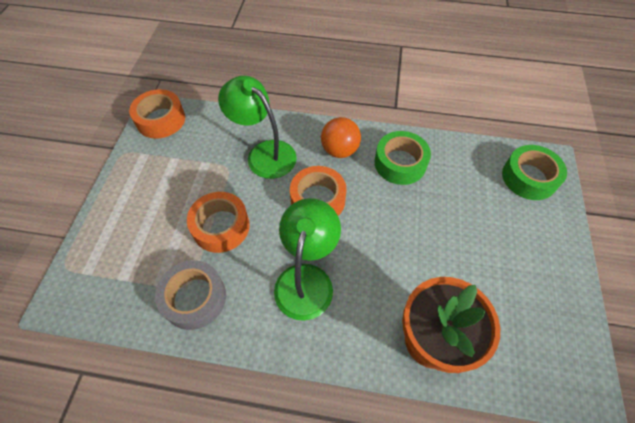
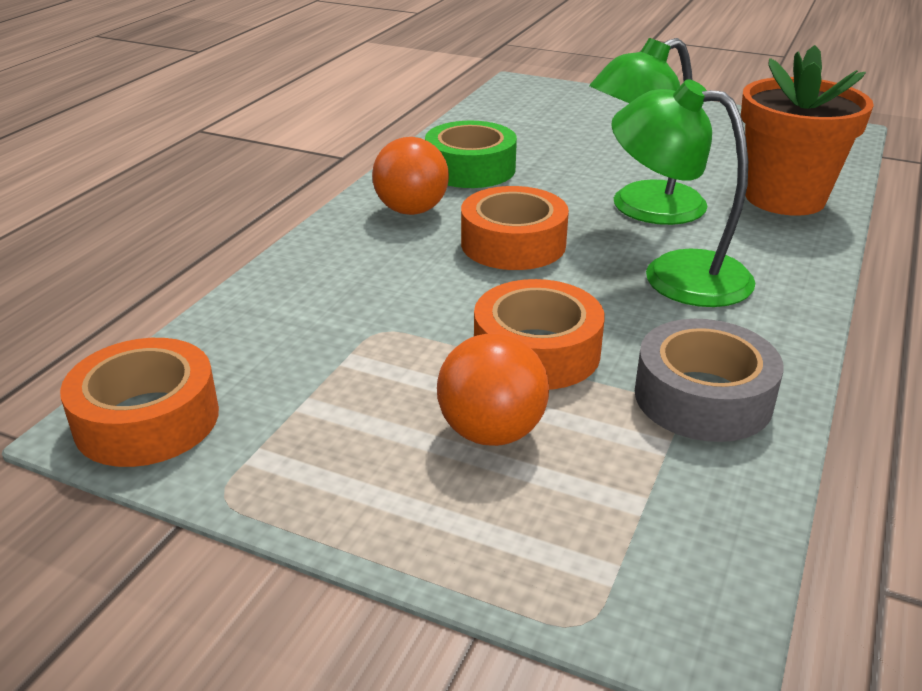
camera: 75 degrees left, 25 degrees down
green lamp [218,76,297,179] -> green lamp moved to [589,38,708,225]
green tape [502,145,567,200] -> none
none -> orange ball [437,333,549,446]

